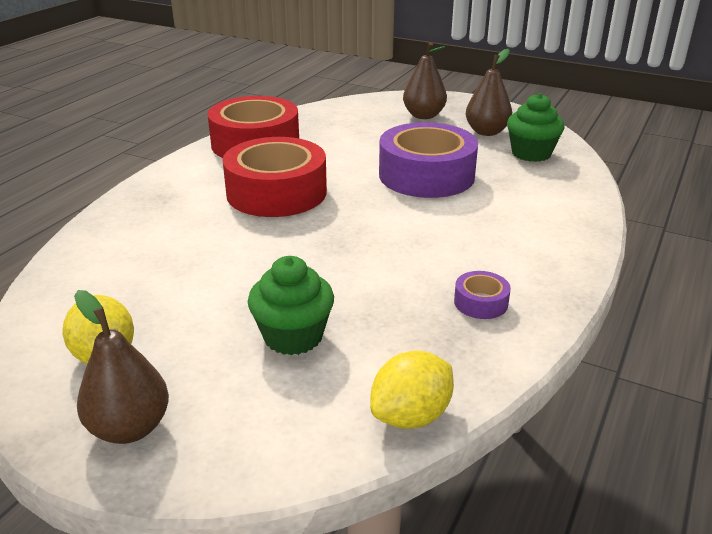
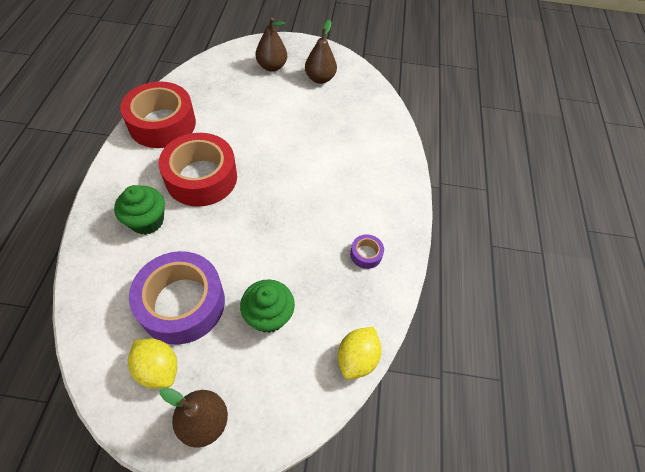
camera: 25 degrees left, 25 degrees up
purple tape [379,122,478,198] -> purple tape moved to [129,251,225,345]
green cupcake [507,93,564,162] -> green cupcake moved to [114,185,165,235]

